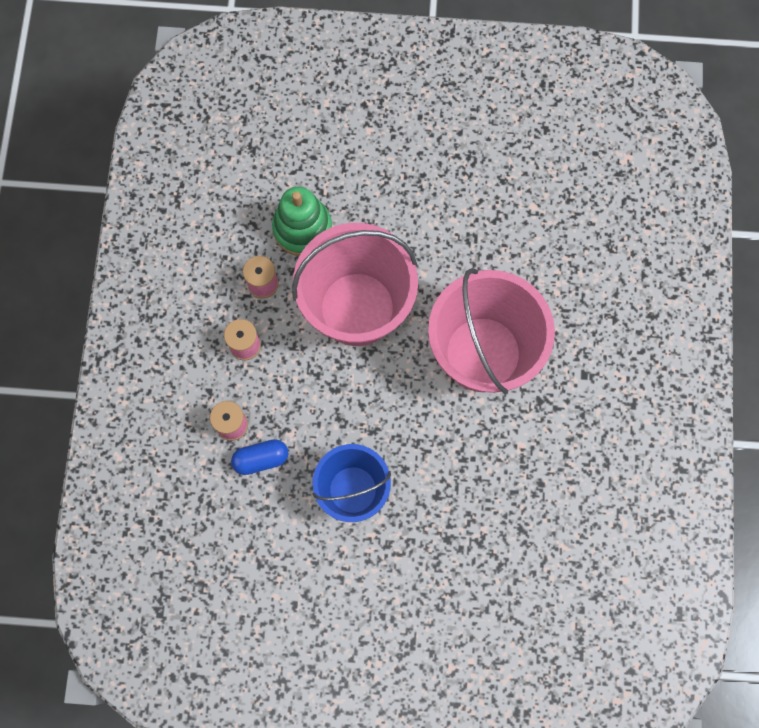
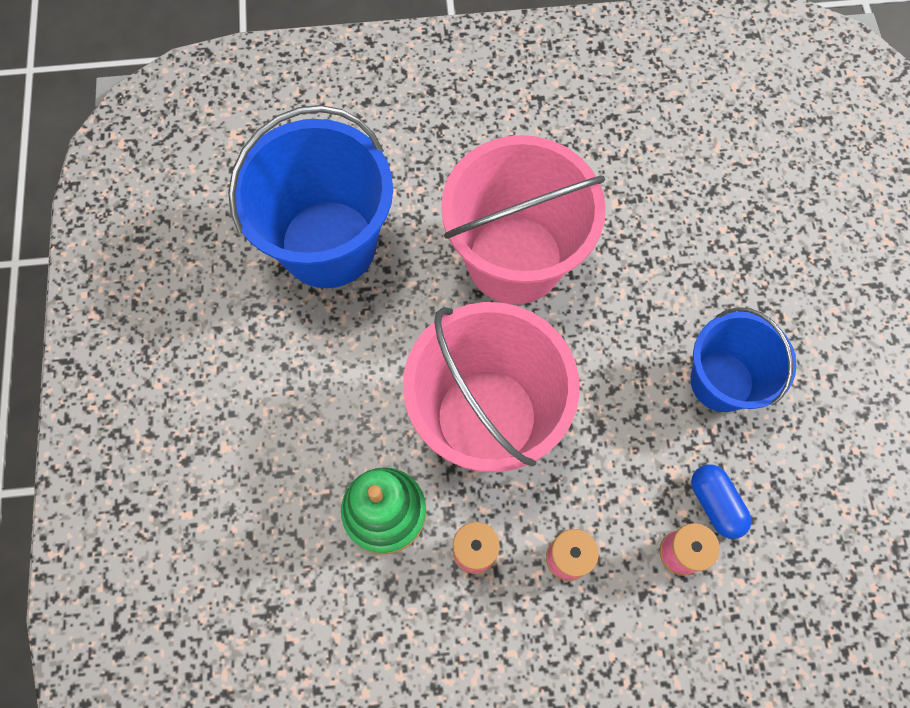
camera: 100 degrees left, 5 degrees down
none -> blue bucket [228,105,393,288]

